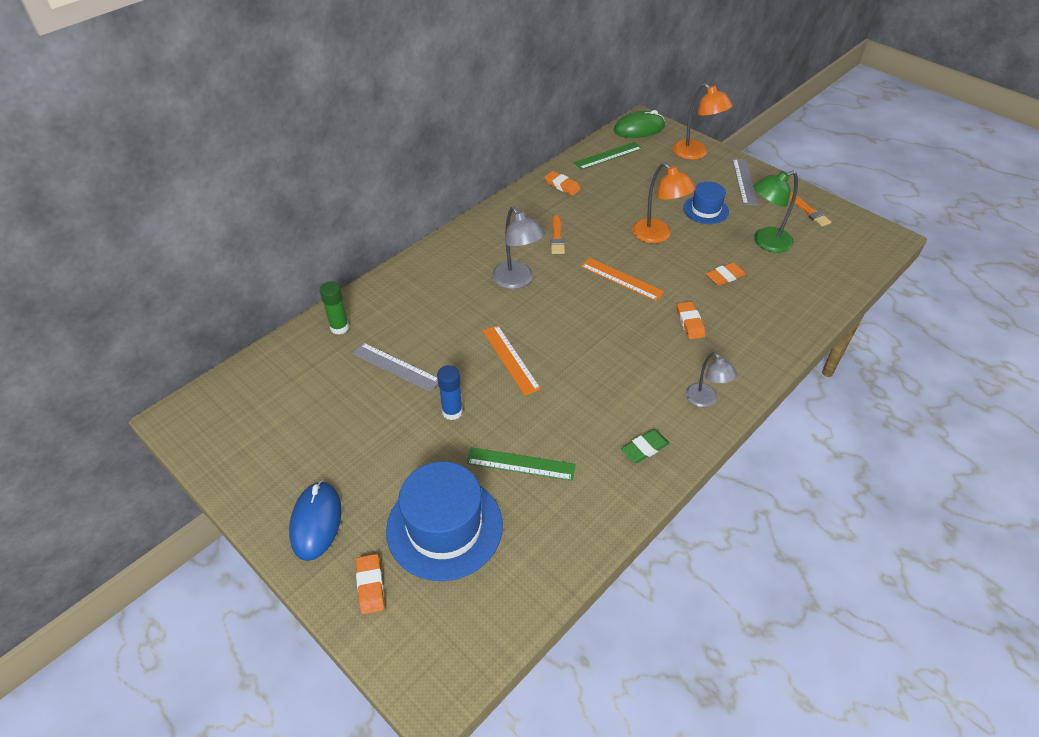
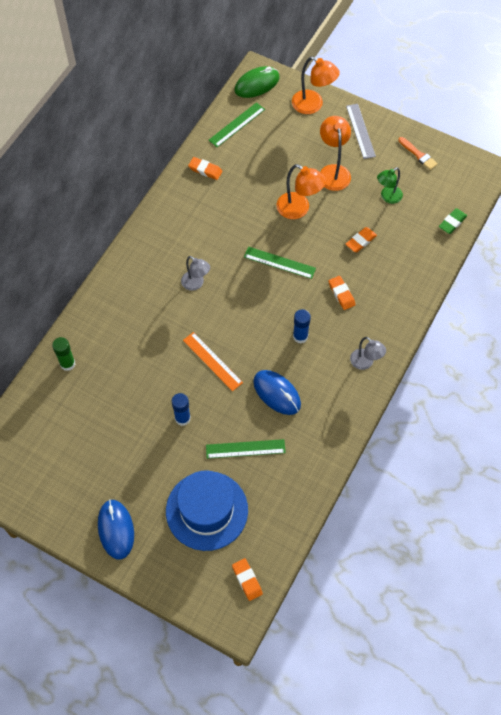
camera: 15 degrees left, 15 degrees up
grey ruler [352,343,438,392] -> none
orange eraser [356,554,384,614] -> orange eraser moved to [232,558,263,601]
grey lamp [492,207,545,289] -> grey lamp [181,256,210,291], size x0.67
orange brush [551,215,565,254] -> none
orange ruler [581,258,664,301] -> green ruler [244,246,316,279]
green eraser [621,429,670,463] -> green eraser moved to [439,208,467,234]
blue hat [683,182,729,224] -> orange lamp [320,116,351,191]
green lamp [753,171,798,253] -> green lamp [377,167,403,204], size x0.67
none -> blue mouse [253,370,301,415]
none -> blue glue stick [293,309,311,343]

